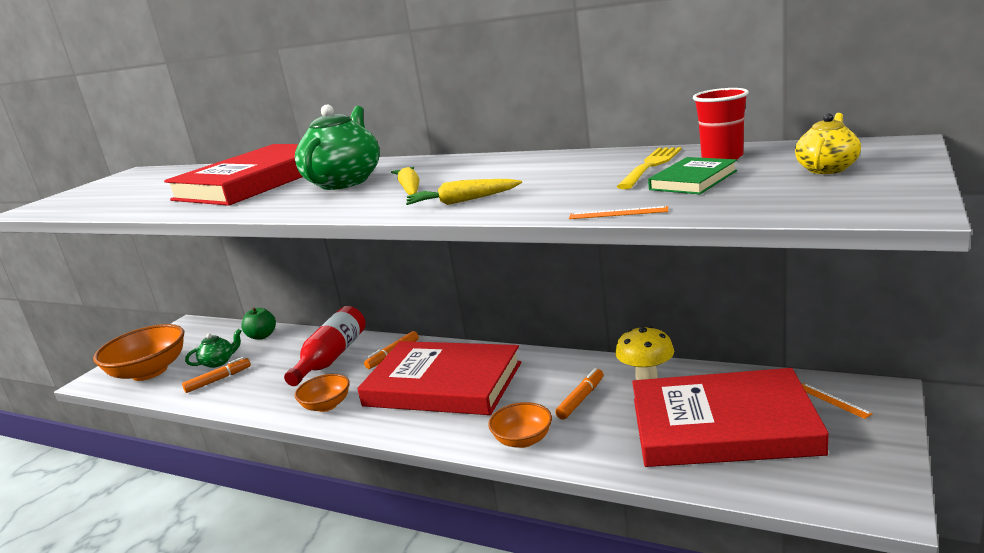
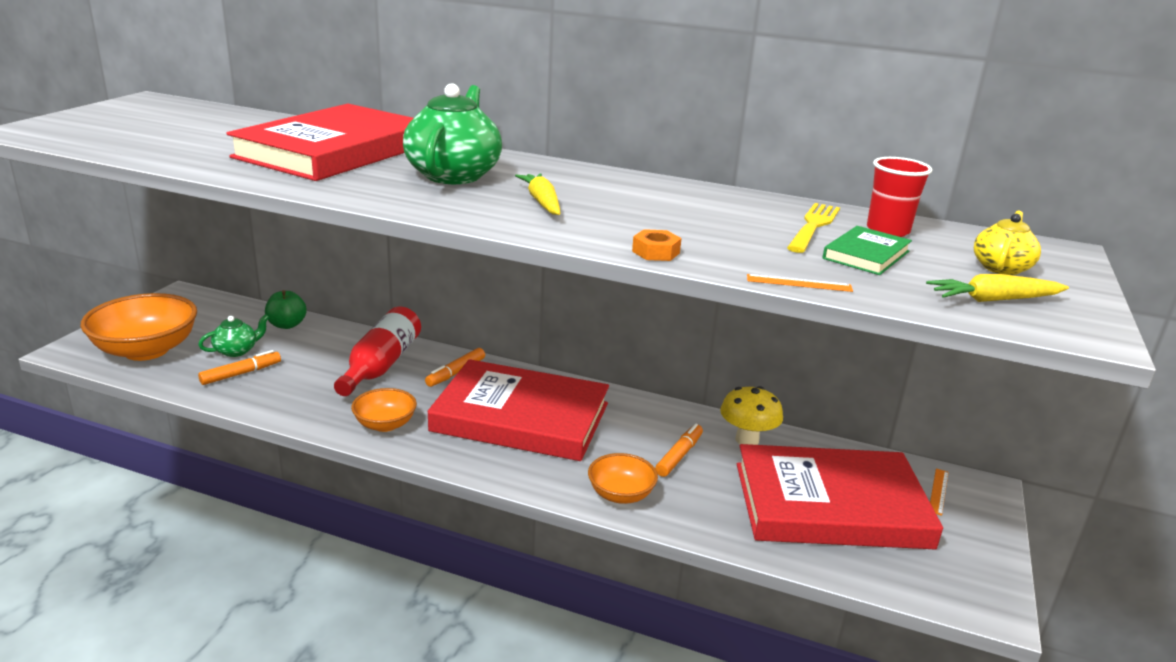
camera: 10 degrees left, 5 degrees up
yellow carrot [406,179,522,205] -> yellow carrot moved to [926,274,1069,302]
orange ruler [802,383,873,419] -> orange ruler turned 60 degrees clockwise [930,469,949,516]
none -> orange nut [632,229,682,261]

